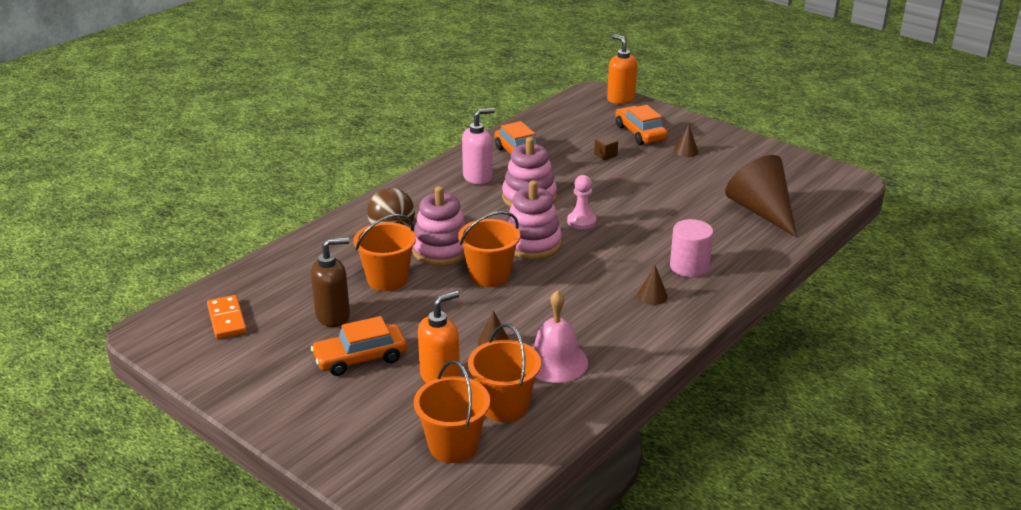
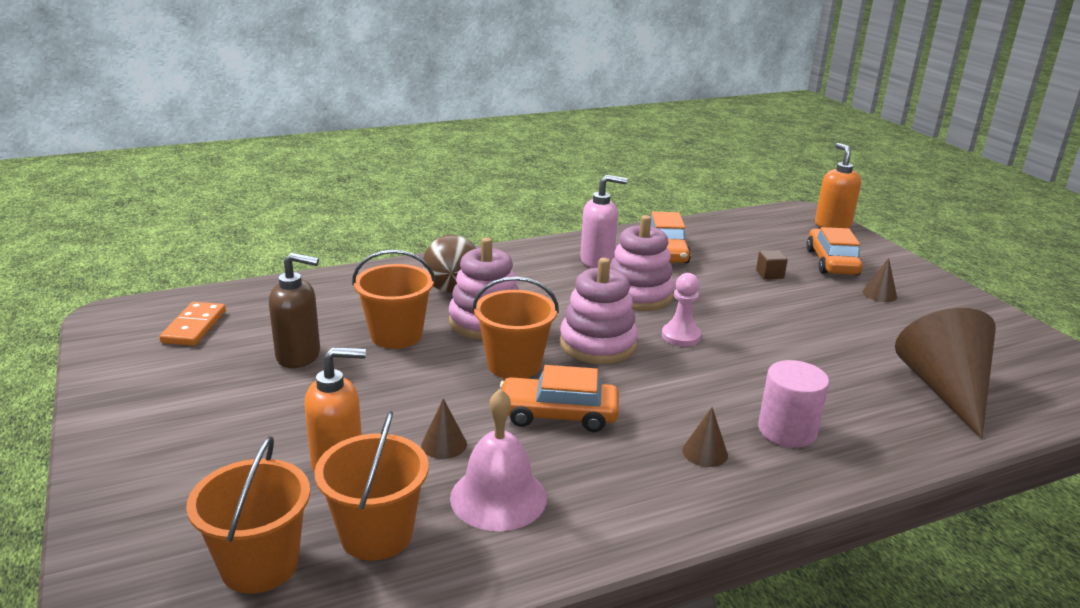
camera: 25 degrees right, 5 degrees down
orange car [311,316,407,376] -> orange car moved to [500,365,619,432]

